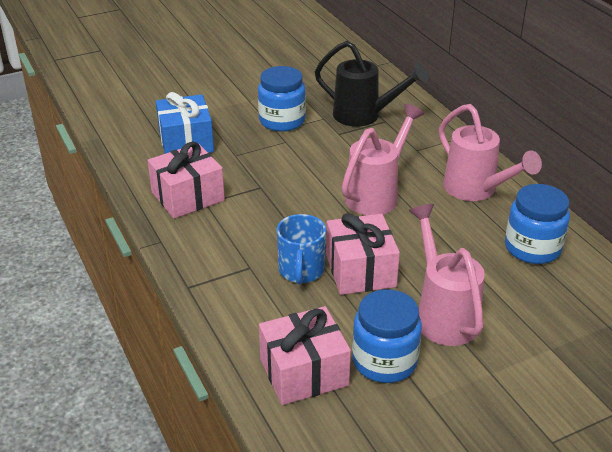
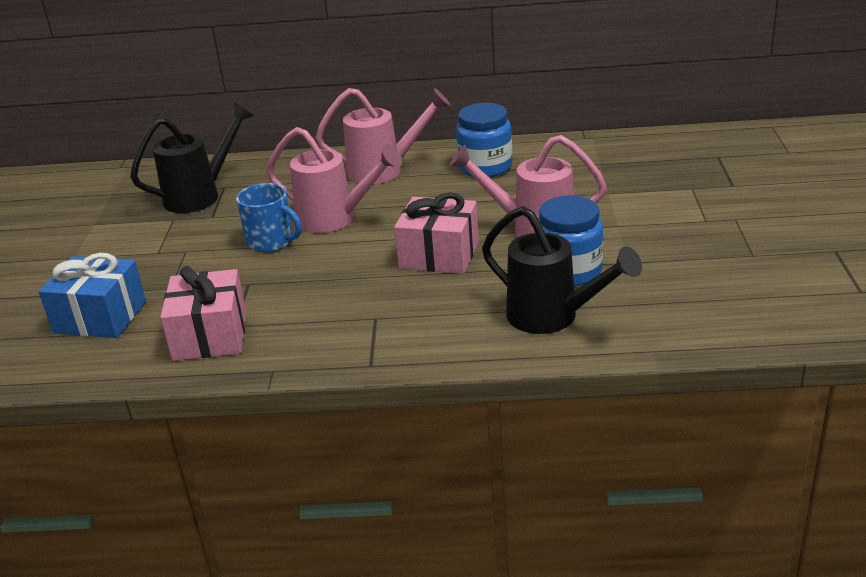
camera: 60 degrees left, 5 degrees down
blue jar [258,66,306,132] -> none
pink gift [259,306,351,405] -> black watering can [482,206,642,334]
blue mug [277,214,326,285] -> blue mug moved to [236,183,302,252]
pink watering can [342,104,424,215] -> pink watering can turned 135 degrees clockwise [266,127,402,233]

